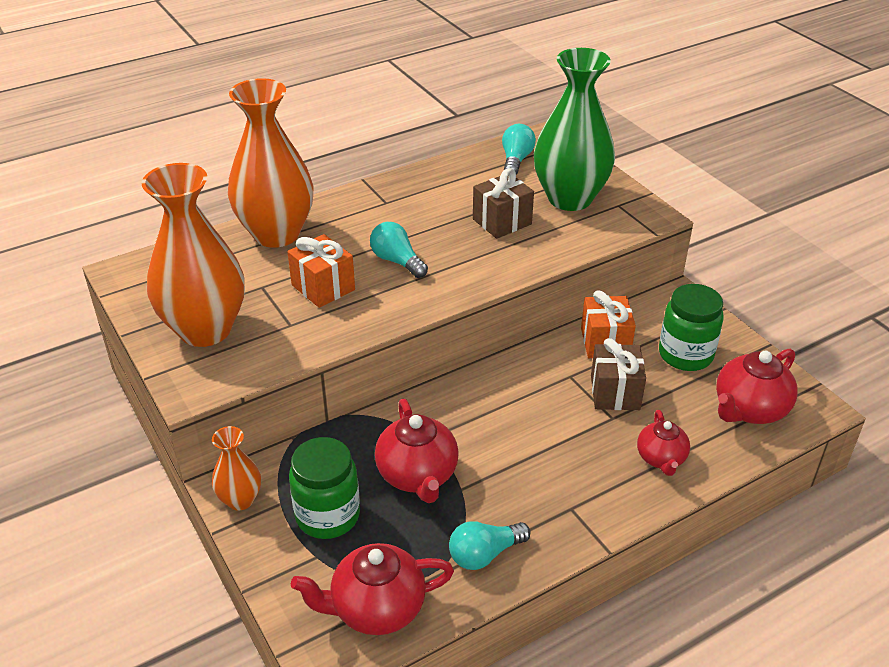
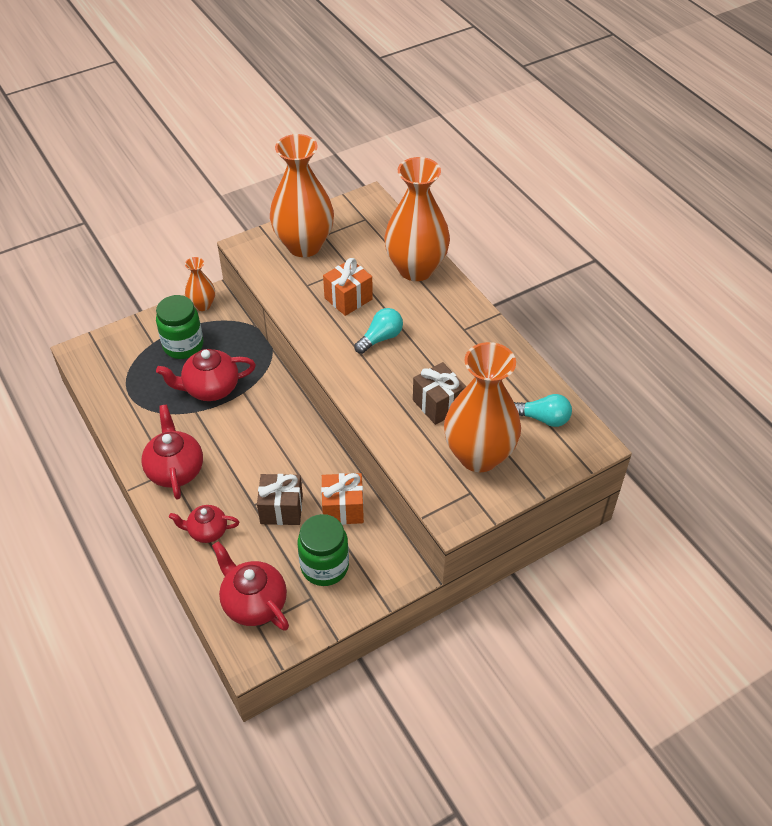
camera: 90 degrees right, 10 degrees up
red teapot [291,543,454,635] -> red teapot moved to [141,404,203,500]
turquoise light bulb [449,521,531,570] -> none
green vase [534,48,615,211] -> orange vase [444,342,521,472]

